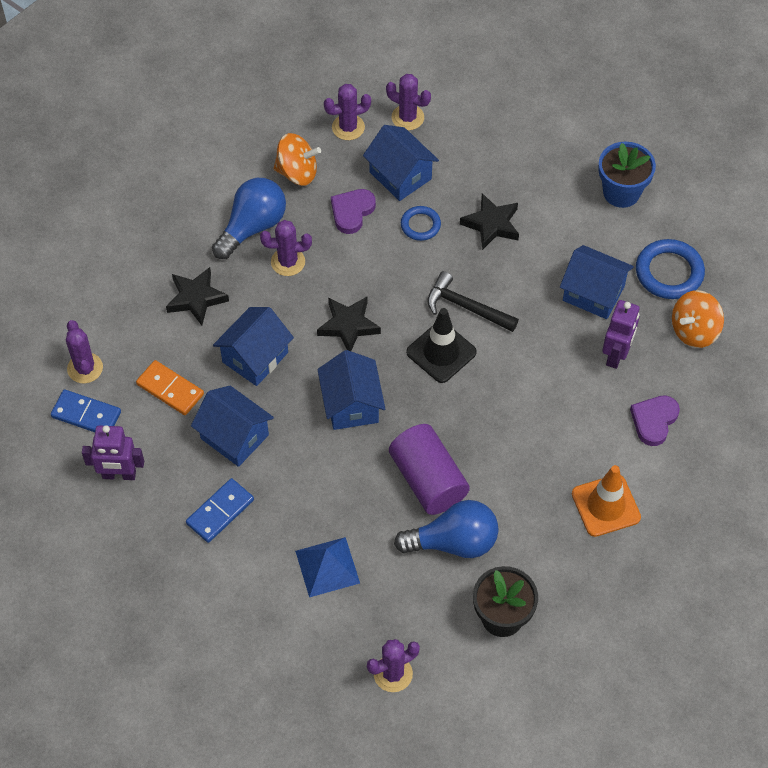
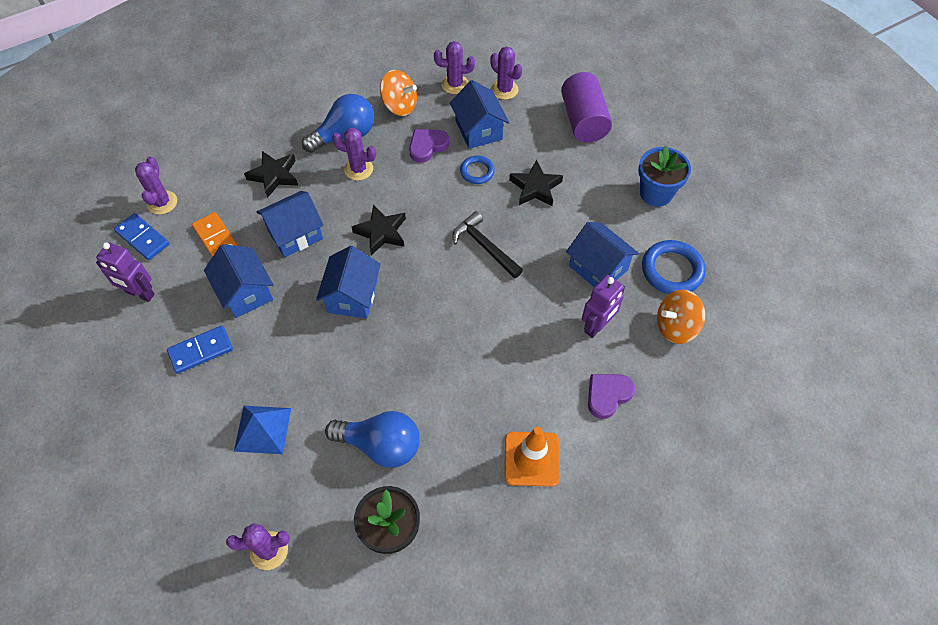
camera: 20 degrees right, 0 degrees up
purple cylinder [389,424,470,515] -> purple cylinder moved to [561,72,612,143]
black traffic cone [406,308,477,383] -> none

